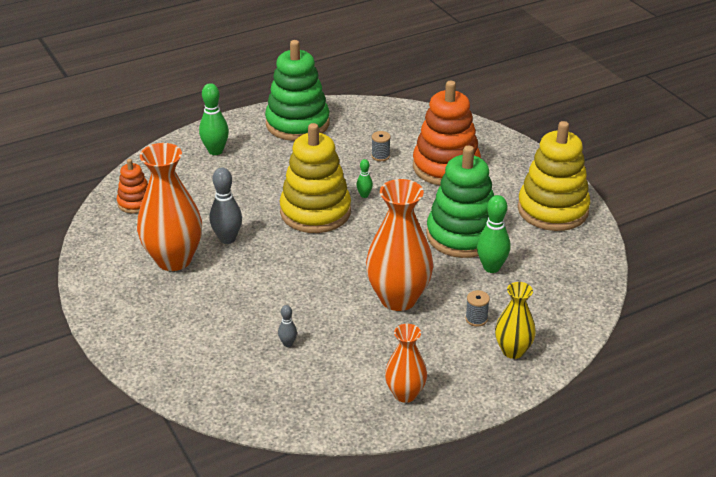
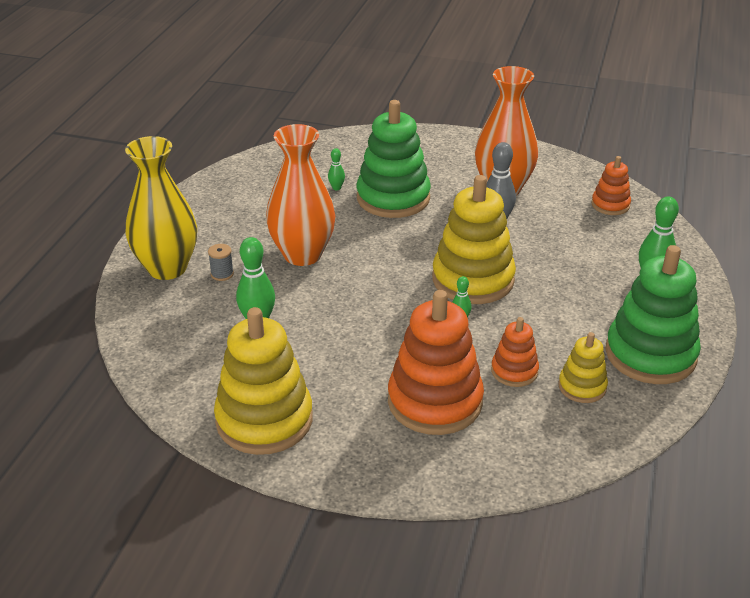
camera: 135 degrees right, 0 degrees up
grey bowling pin [278,305,297,347] -> green bowling pin [328,148,345,190]
grey spool [371,131,391,161] -> orange stacking toy [491,317,539,387]
orange vase [385,324,427,403] -> none
green stacking toy [426,146,494,258] -> green stacking toy moved to [357,100,431,218]
yellow vase [495,282,536,359] -> yellow vase [125,136,197,280], size x1.74
none -> yellow stacking toy [558,332,608,403]

